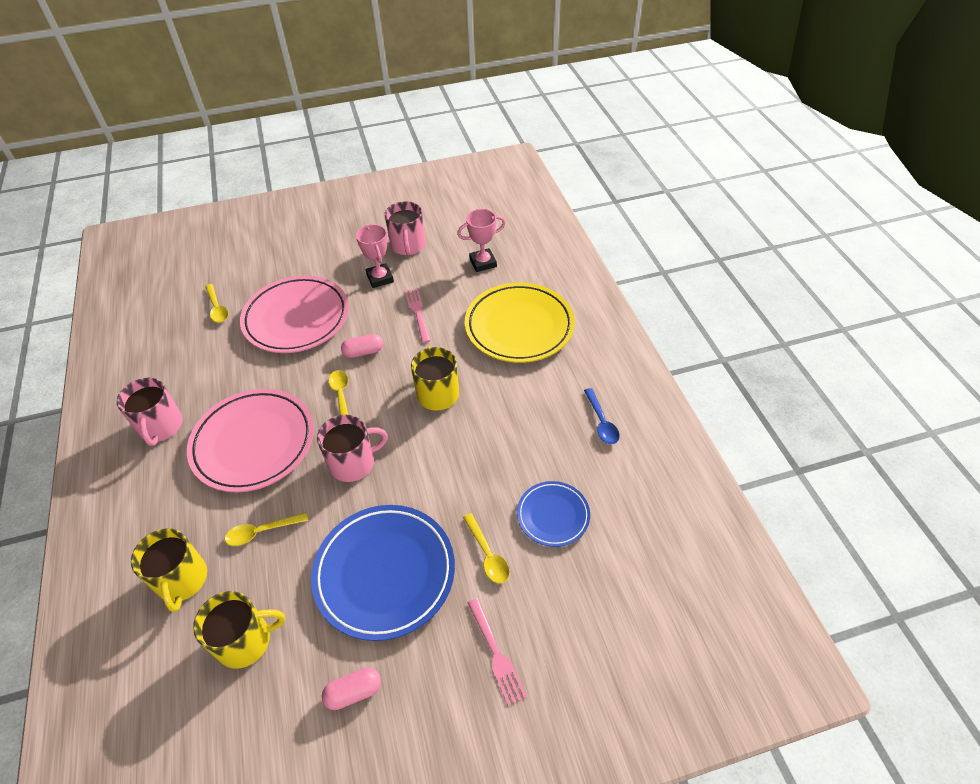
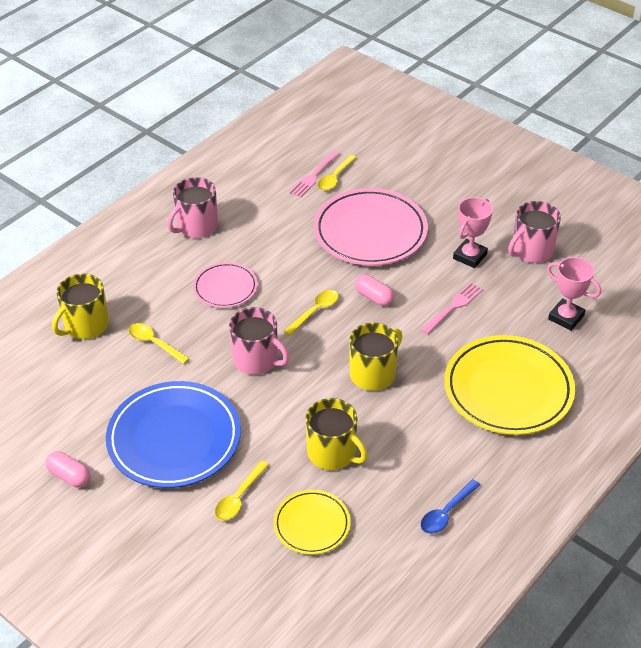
camera: 55 degrees right, 5 degrees down
pink plate [187,389,314,493] -> pink plate [193,262,258,308], size x0.54
yellow mug [193,591,285,669] -> yellow mug moved to [306,398,368,470]
pink fork [468,598,527,706] -> pink fork moved to [289,151,340,197]
blue plate [517,481,590,547] -> yellow plate [274,490,350,555]

